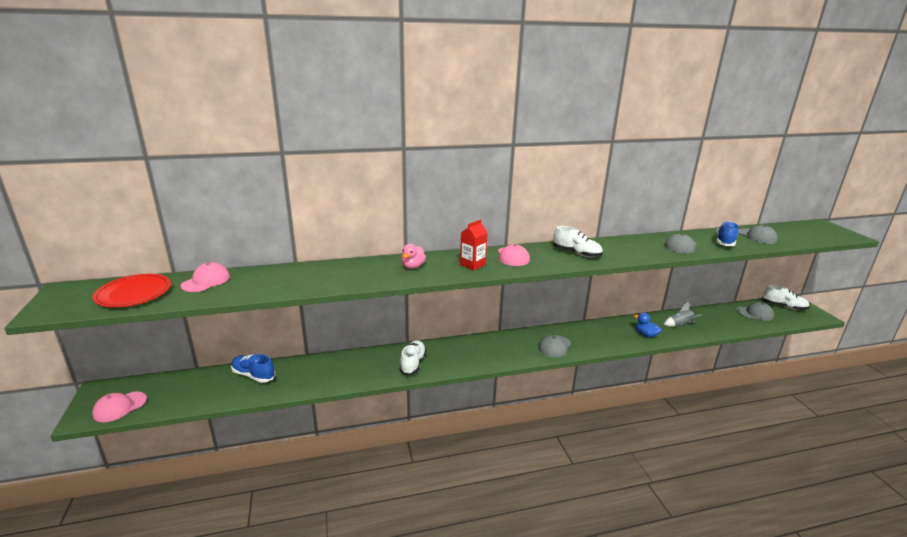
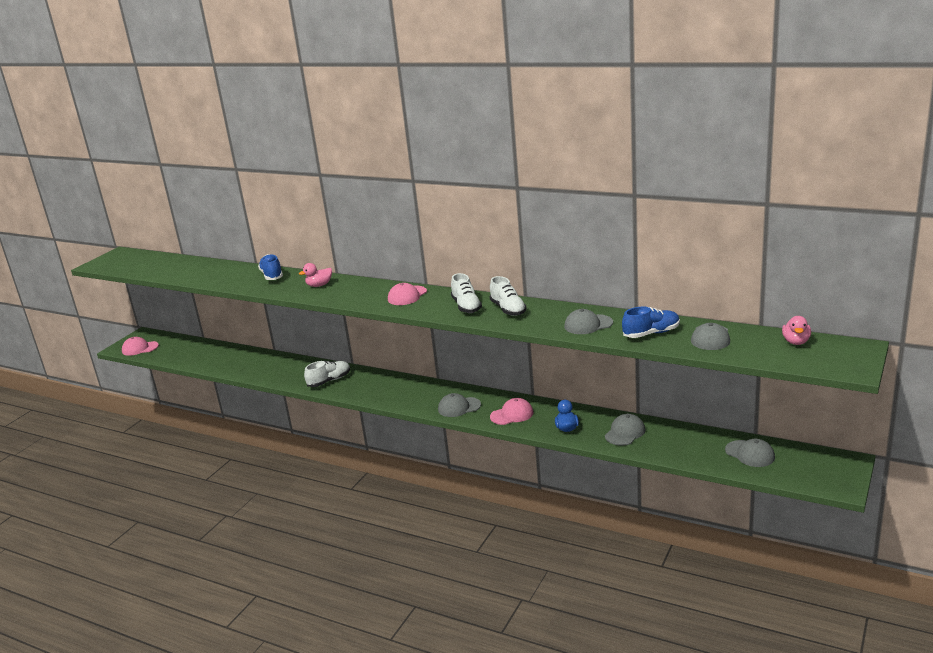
camera: 45 degrees right, 0 degrees up
red plate [92,274,171,307] -> none
pink cap [181,262,230,292] -> pink cap moved to [490,398,533,425]
blue shoe [231,354,275,383] -> blue shoe moved to [258,254,283,280]
red carton [460,219,488,270] -> none
grey rocket [664,302,701,327] -> grey cap [605,414,645,446]
white shoe [762,285,810,310] -> white shoe moved to [489,276,526,316]
none -> pink duck [782,316,811,345]

